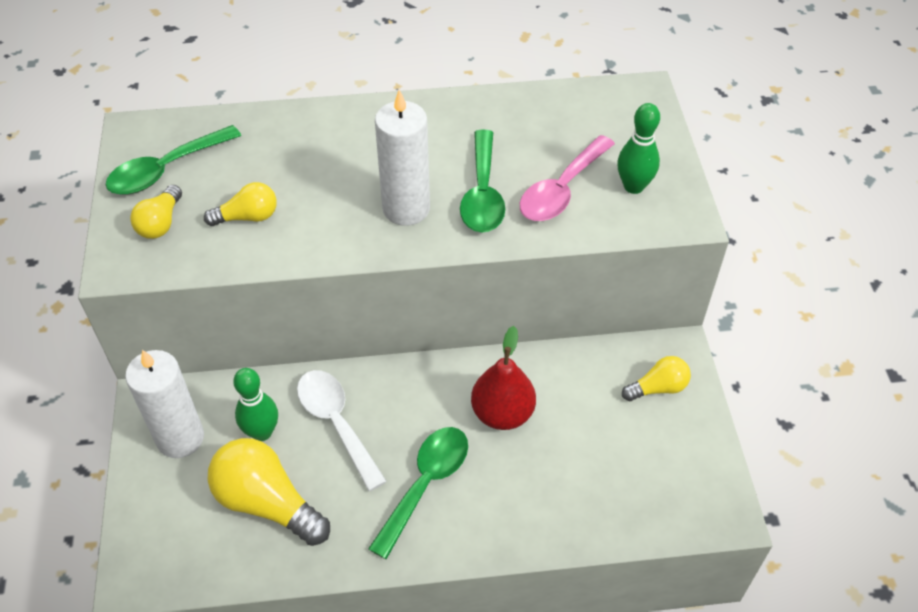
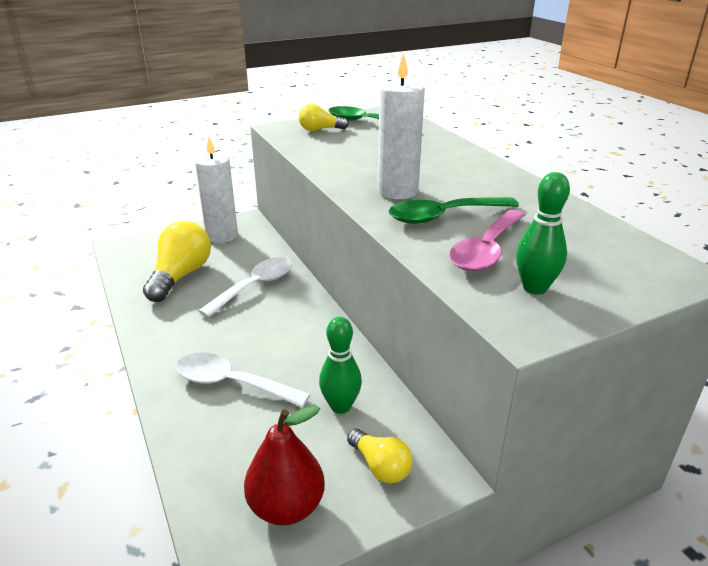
camera: 70 degrees right, 20 degrees down
yellow light bulb [204,182,277,226] -> none
green bowling pin [233,368,278,441] -> green bowling pin moved to [319,317,362,414]
green spoon [368,427,468,559] -> none
red pear [471,326,536,430] -> red pear moved to [244,405,325,525]
pink spoon [520,135,615,221] -> pink spoon turned 75 degrees counterclockwise [449,209,526,271]
none -> white spoon [176,353,310,408]

